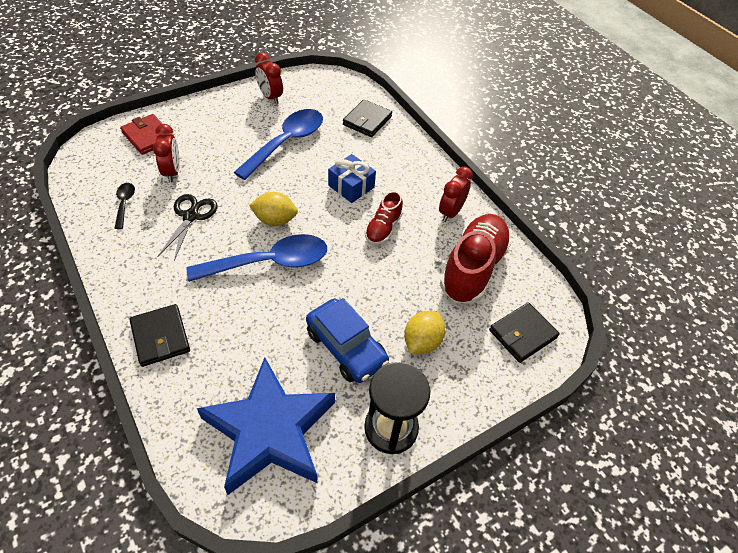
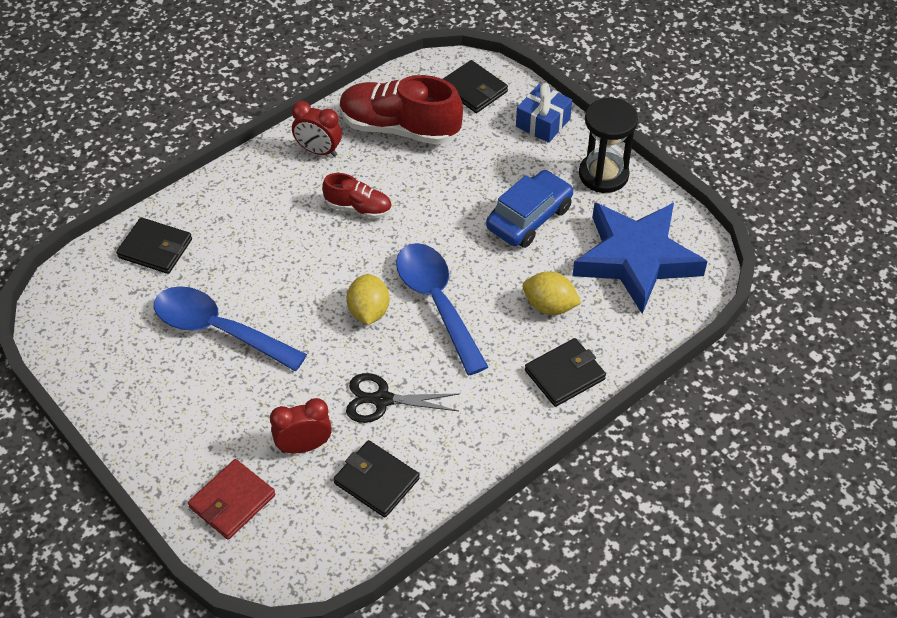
camera: 95 degrees left, 0 degrees up
black spoon [114,183,135,229] -> black wallet [334,440,420,518]
red clock [255,52,283,104] -> none
blue gift [328,154,376,203] -> blue gift moved to [516,83,572,143]
yellow lemon [404,311,445,354] -> yellow lemon moved to [523,272,581,315]

